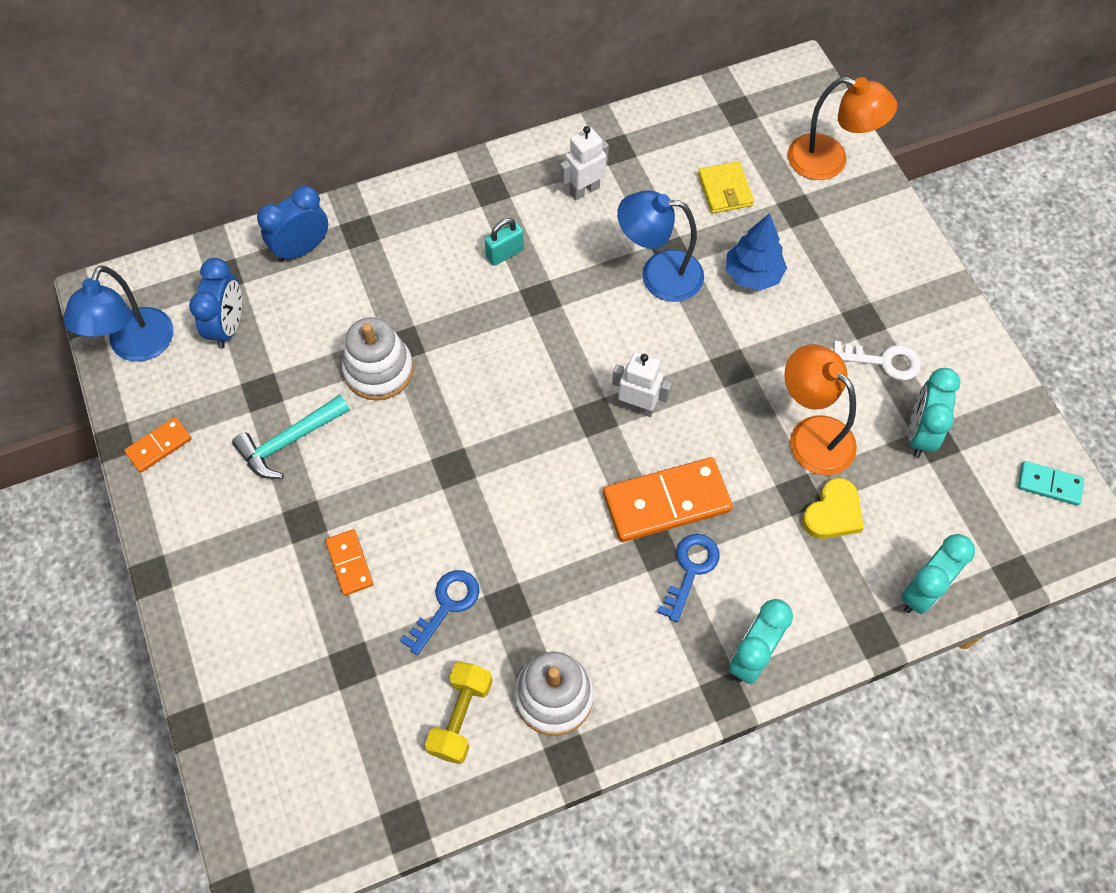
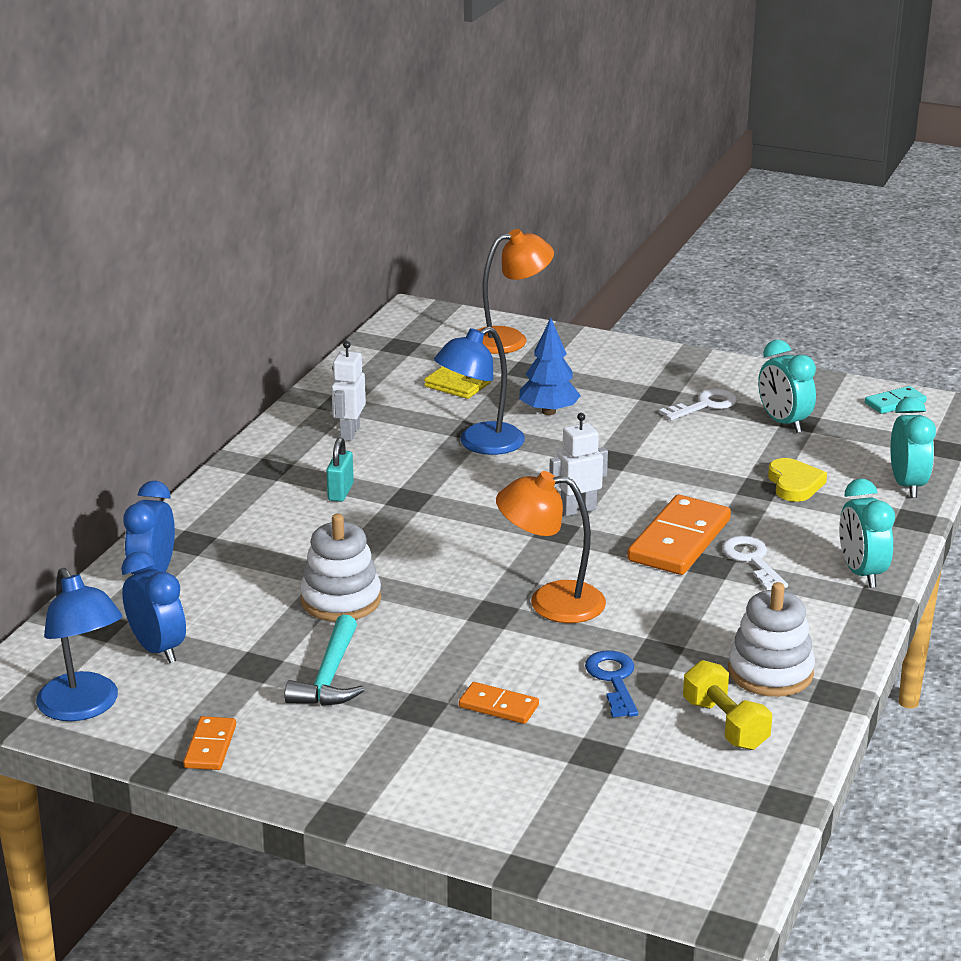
camera: 45 degrees left, 35 degrees down
blue key [657,534,720,622] -> white key [722,536,788,590]
orange lamp [784,344,857,475] -> orange lamp moved to [496,471,606,623]

